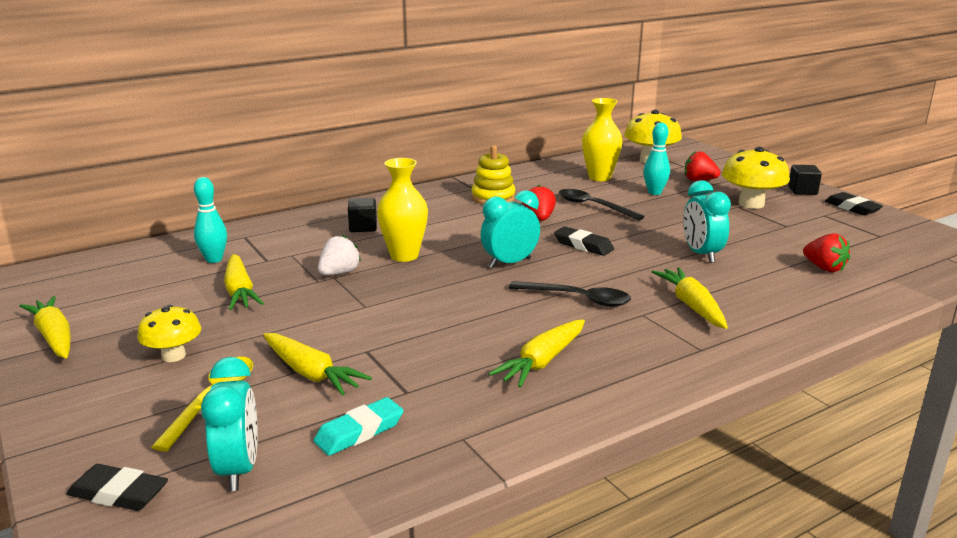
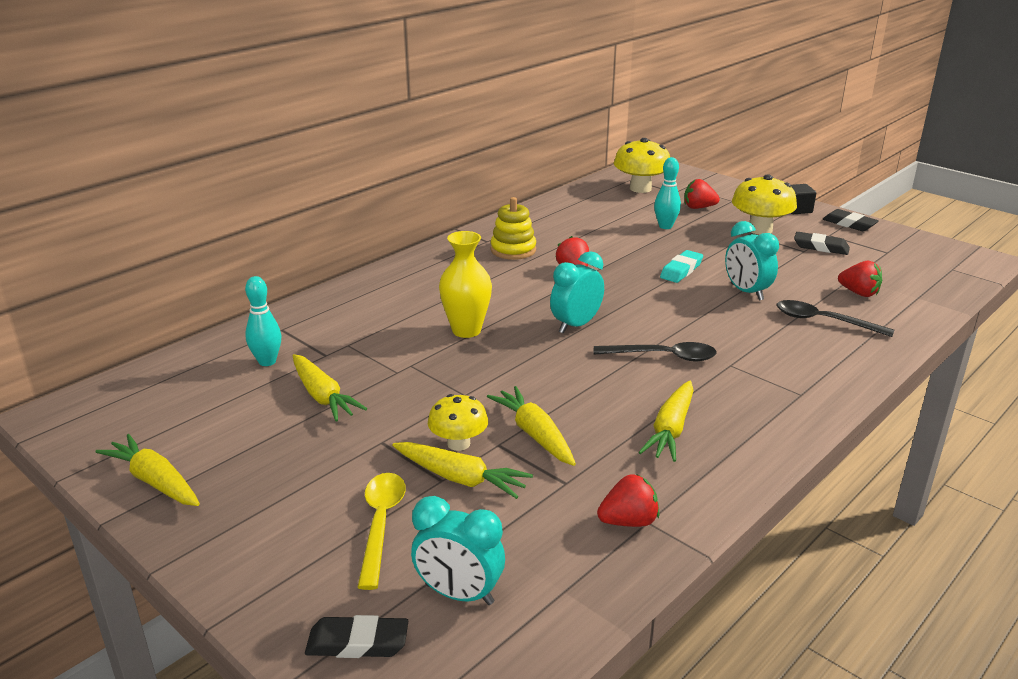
camera: 15 degrees left, 5 degrees up
yellow mushroom [137,305,201,362] -> yellow mushroom moved to [428,394,488,451]
turquoise clock [201,357,258,491] -> turquoise clock turned 135 degrees clockwise [411,496,505,605]
turquoise eraser [314,397,403,456] -> turquoise eraser moved to [660,250,703,283]
white strawberry [318,235,361,275] -> none
black cube [348,198,377,232] -> none
black eraser [554,226,614,256] -> black eraser moved to [794,232,850,255]
black spoon [559,189,645,220] -> black spoon moved to [777,300,894,337]
yellow vase [582,98,623,181] -> none
yellow carrot [651,267,728,329] -> yellow carrot moved to [487,386,576,466]
none -> red strawberry [597,474,660,527]

